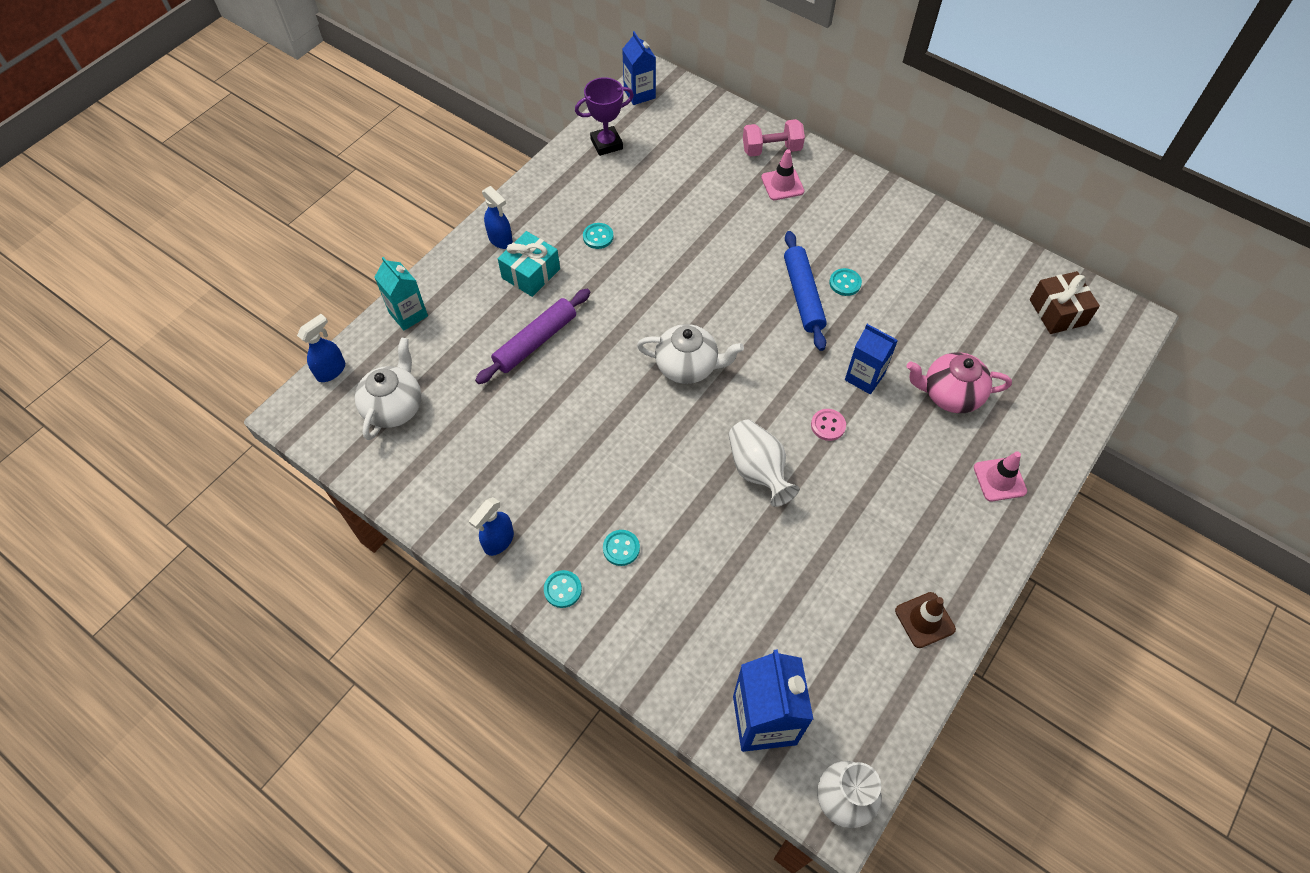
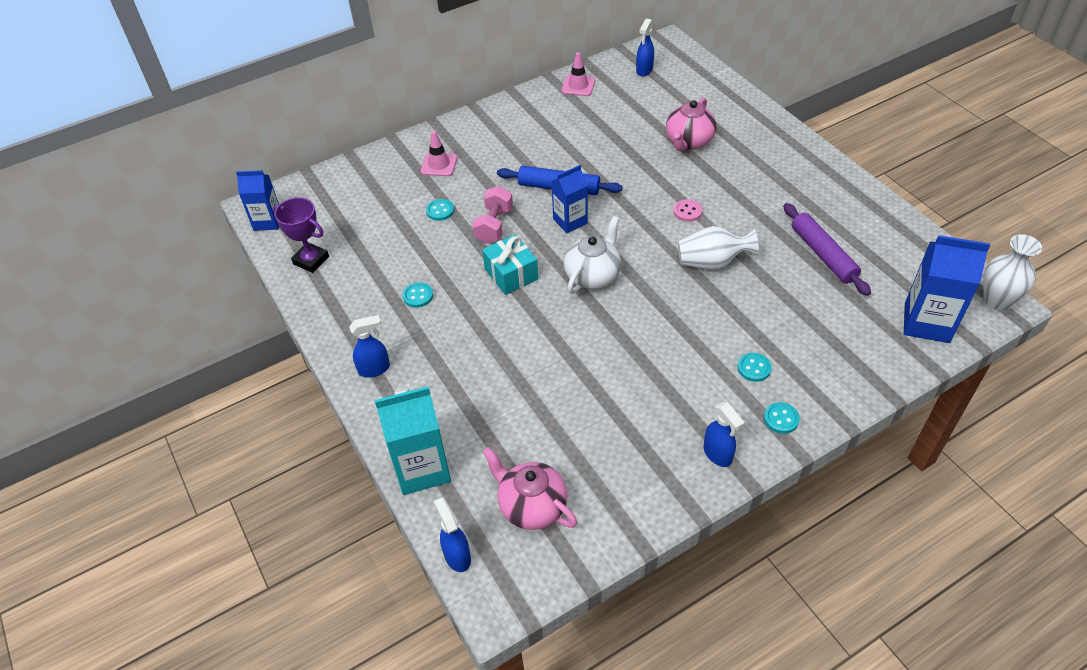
camera: 65 degrees left, 10 degrees down
white teapot [355,337,422,440] -> pink teapot [483,447,577,530]
turquoise carton [375,257,428,330] -> turquoise carton [375,386,451,495], size x1.55
purple rolling pin [475,289,590,384] -> purple rolling pin moved to [783,203,871,296]
turquoise gift [498,231,560,297] -> turquoise gift moved to [482,234,538,295]
purple trophy [575,77,634,156] -> purple trophy turned 60 degrees counterclockwise [273,197,329,273]
pink dumbbell [743,119,805,157] -> pink dumbbell moved to [472,186,513,243]
turquoise button [829,268,862,296] -> turquoise button moved to [426,199,454,221]
blue carton [845,324,898,394] -> blue carton moved to [552,165,588,233]
brown traffic cone [895,592,956,648] -> none
pink traffic cone [974,451,1027,501] -> pink traffic cone moved to [561,52,595,96]
brown gift [1030,271,1100,334] -> blue spray bottle [636,19,654,76]

